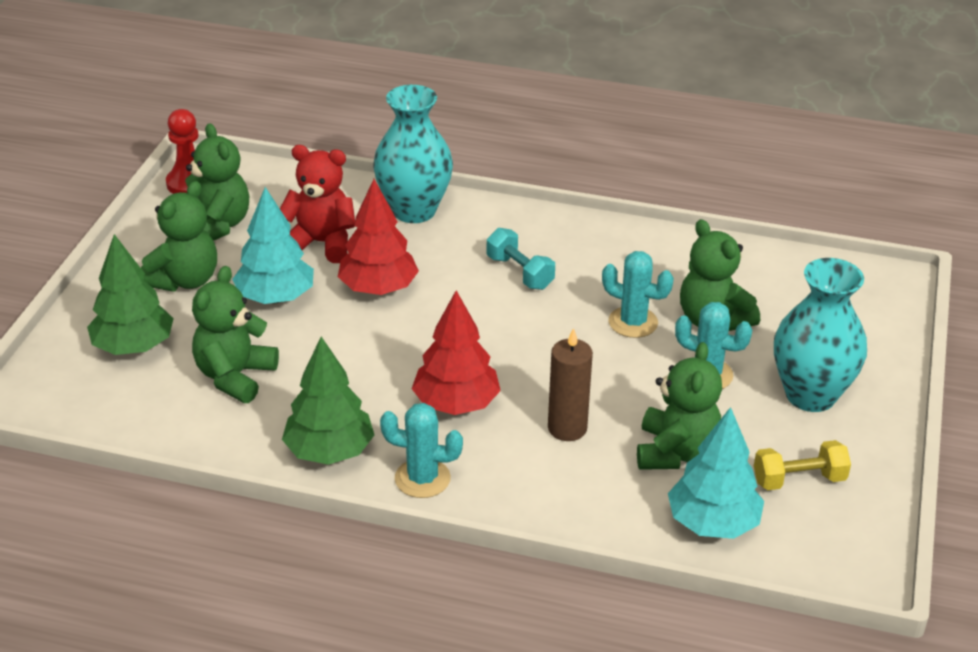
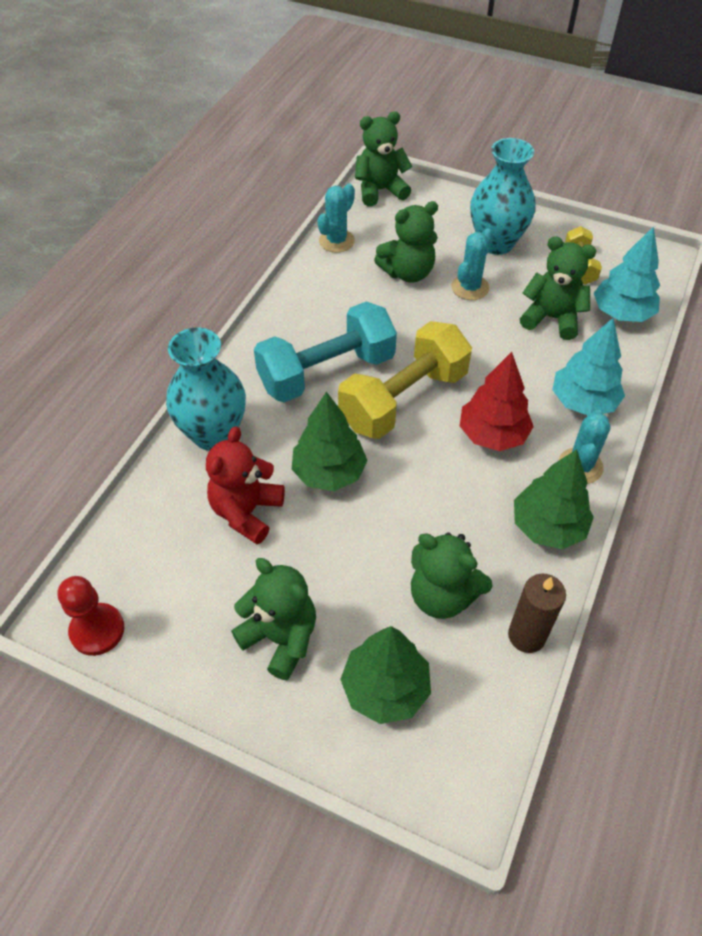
camera: 80 degrees left, 15 degrees up
green teddy bear [185,123,249,241] -> green teddy bear moved to [355,111,412,206]
turquoise tree [232,187,314,304] -> turquoise tree moved to [552,318,625,415]
red tree [338,179,419,295] -> green tree [292,392,368,491]
turquoise dumbbell [487,228,555,290] -> turquoise dumbbell [254,301,397,402], size x2.01
brown candle [548,328,593,441] -> brown candle moved to [508,574,566,653]
turquoise cactus [602,251,674,338] -> turquoise cactus moved to [318,183,355,253]
none -> yellow dumbbell [338,321,472,439]

